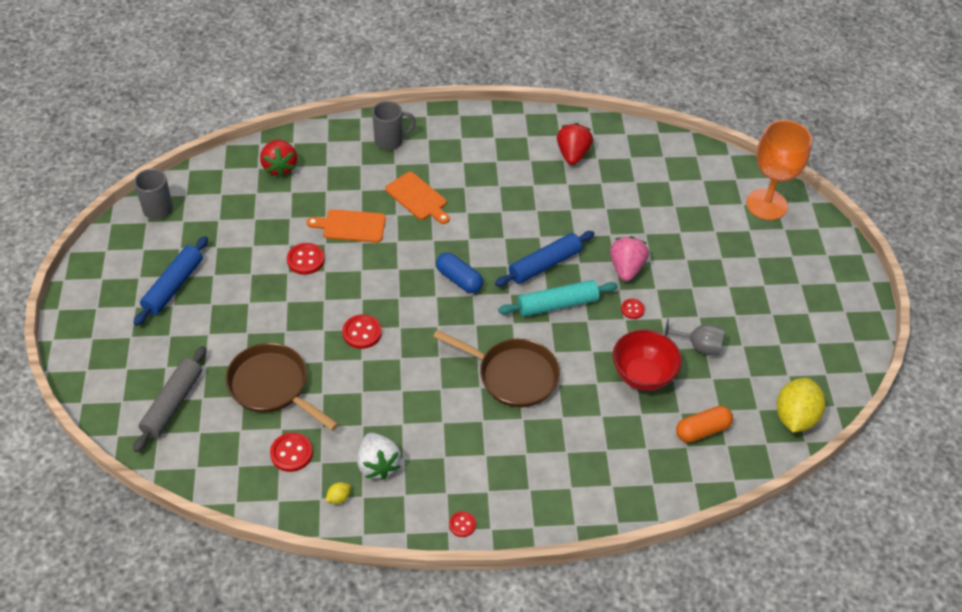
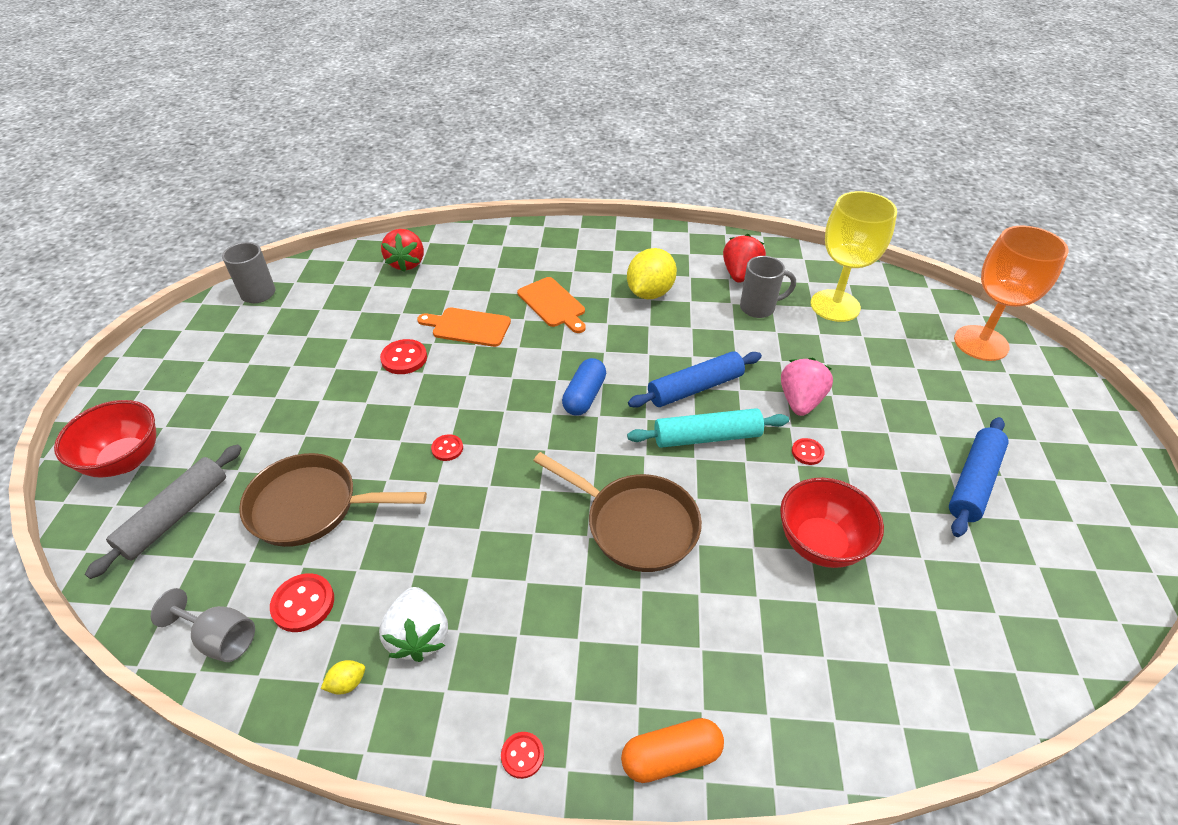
camera: 10 degrees right, 5 degrees down
blue rolling pin [133,236,208,326] -> blue rolling pin moved to [949,417,1009,537]
brown pan [226,343,338,431] -> brown pan turned 45 degrees counterclockwise [239,453,427,547]
red button [342,314,382,349] -> red button [431,434,463,461], size x0.62
grey mug [372,101,416,150] -> grey mug moved to [740,256,796,318]
blue capsule [436,252,483,293] -> blue capsule turned 60 degrees clockwise [562,358,606,416]
grey goblet [664,318,725,355] -> grey goblet moved to [151,588,255,662]
orange capsule [676,406,733,443] -> orange capsule moved to [621,718,724,783]
yellow lemon [777,378,825,433] -> yellow lemon moved to [627,248,677,299]
none -> red bowl [54,400,156,478]
none -> yellow goblet [811,191,897,322]

